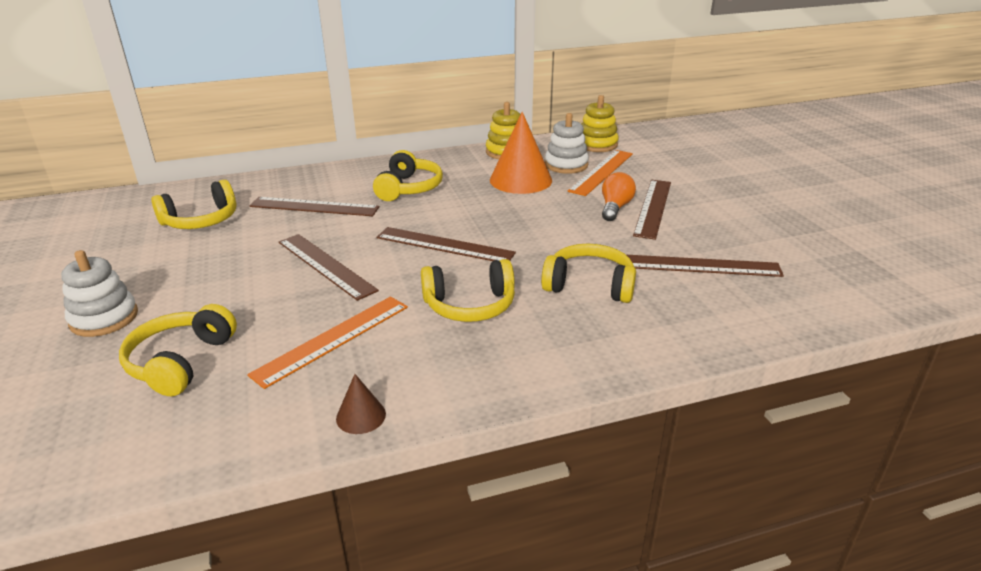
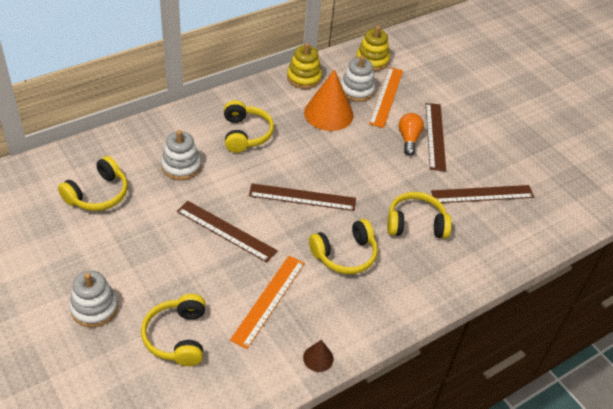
camera: 20 degrees left, 15 degrees up
brown ruler [250,197,379,216] -> white stacking toy [161,130,201,180]

